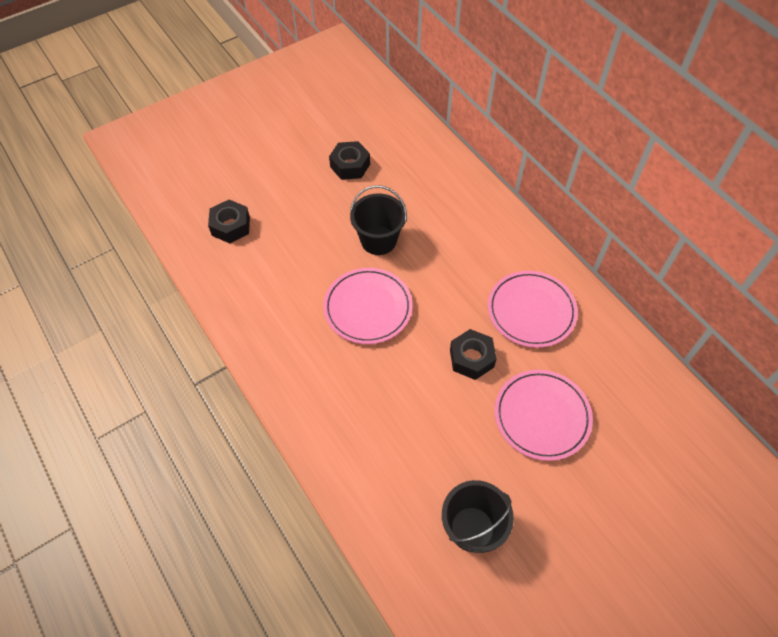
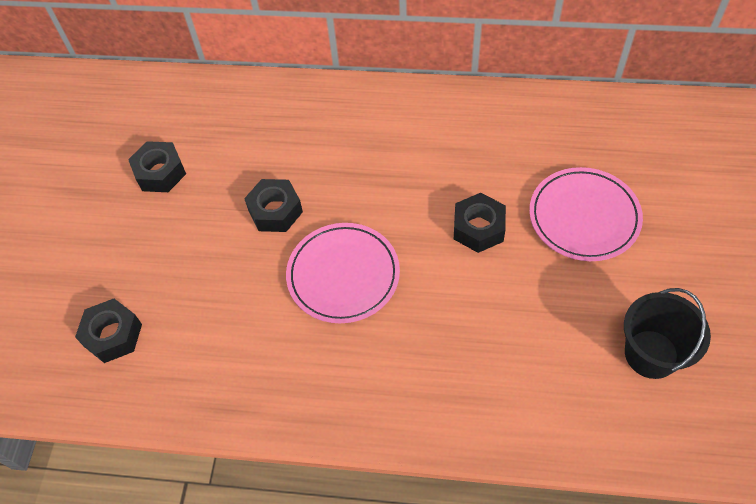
camera: 45 degrees left, 0 degrees up
black bucket [350,185,407,255] -> black nut [244,179,303,232]
pink plate [488,271,578,348] -> none

